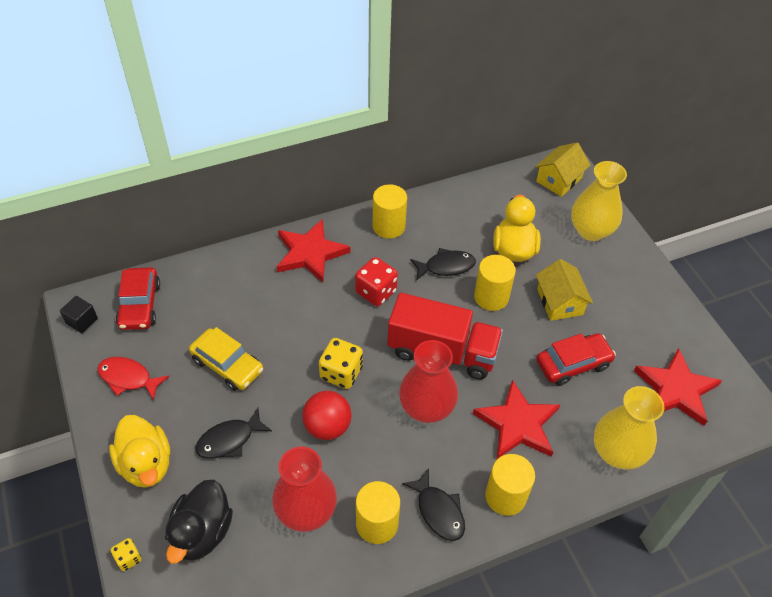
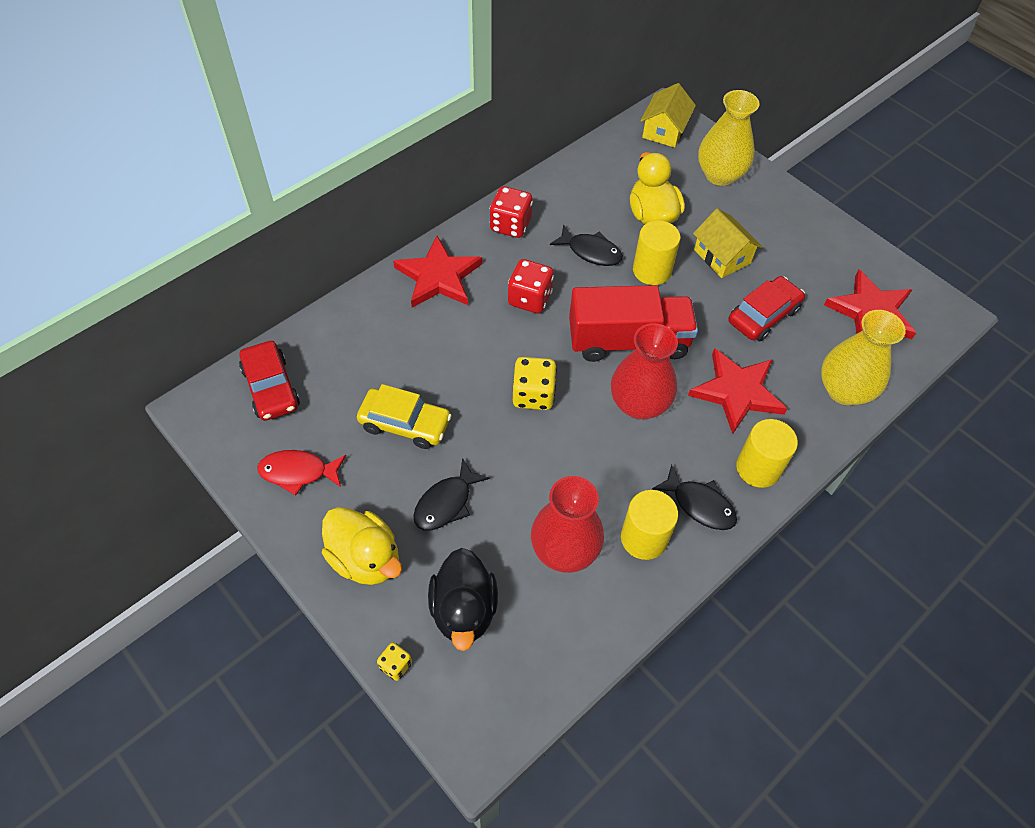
camera: 20 degrees left, 5 degrees up
black cube [60,296,98,333] -> none
red ball [302,391,352,440] -> none
yellow cylinder [372,184,407,239] -> red dice [490,186,533,238]
black fish [410,248,476,281] -> black fish turned 60 degrees clockwise [550,224,623,266]

